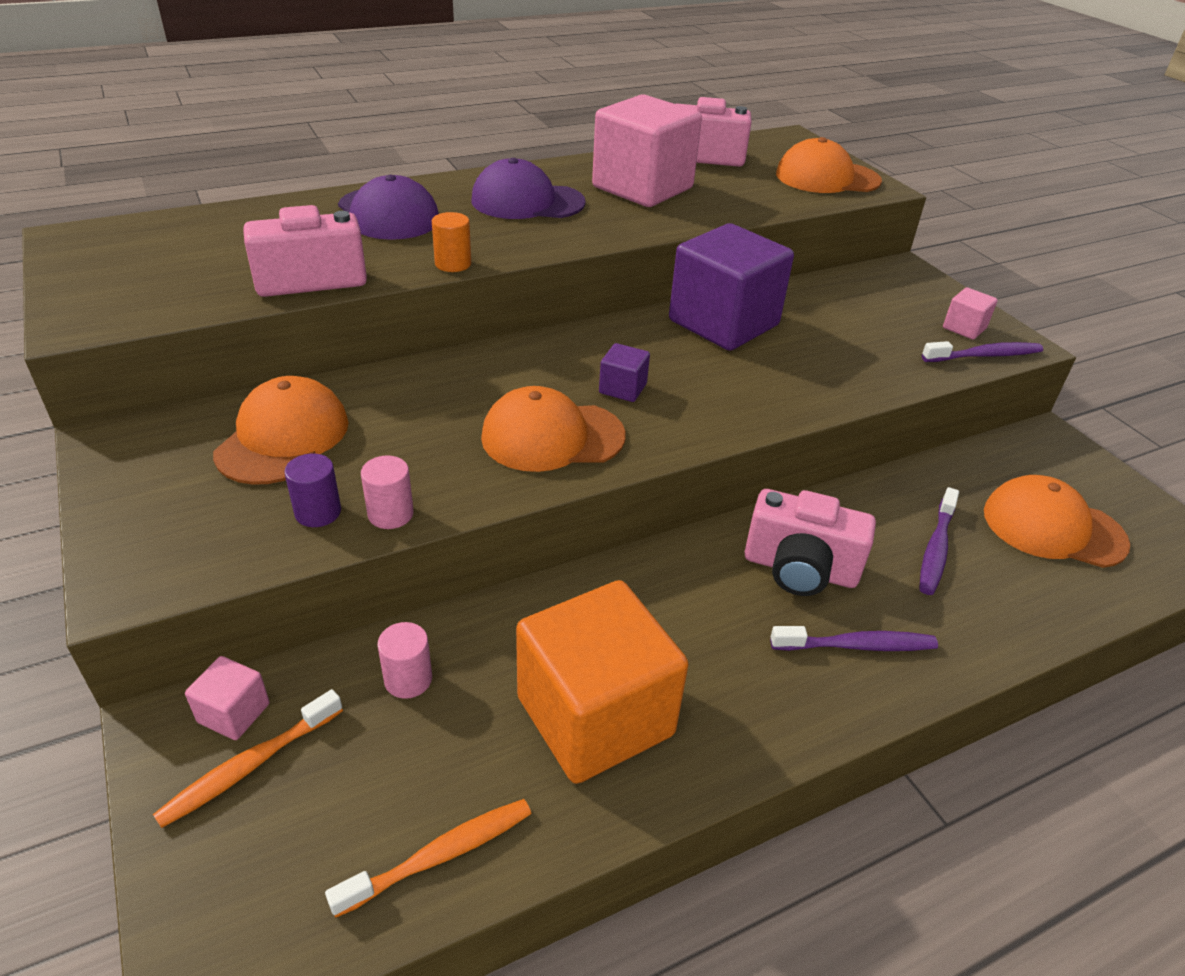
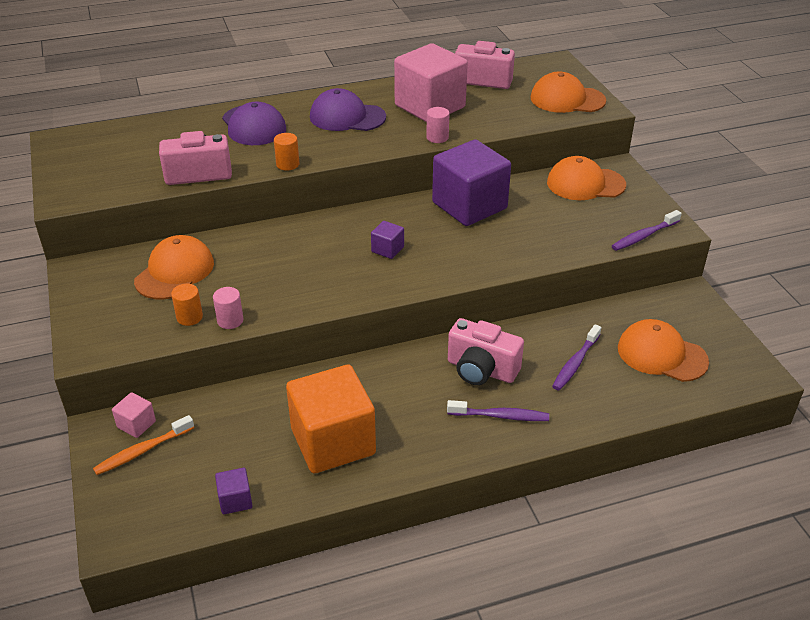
camera: 10 degrees right, 0 degrees up
purple cylinder [284,453,341,527] -> orange cylinder [171,284,203,326]
orange toothbrush [325,799,531,918] -> purple cube [215,468,253,514]
pink cylinder [377,622,432,699] -> pink cylinder moved to [426,107,449,143]
orange cap [481,386,625,472] -> orange cap moved to [547,156,626,200]
purple toothbrush [922,341,1043,362] -> purple toothbrush turned 150 degrees clockwise [612,210,682,251]
pink cube [943,288,998,340] -> none

